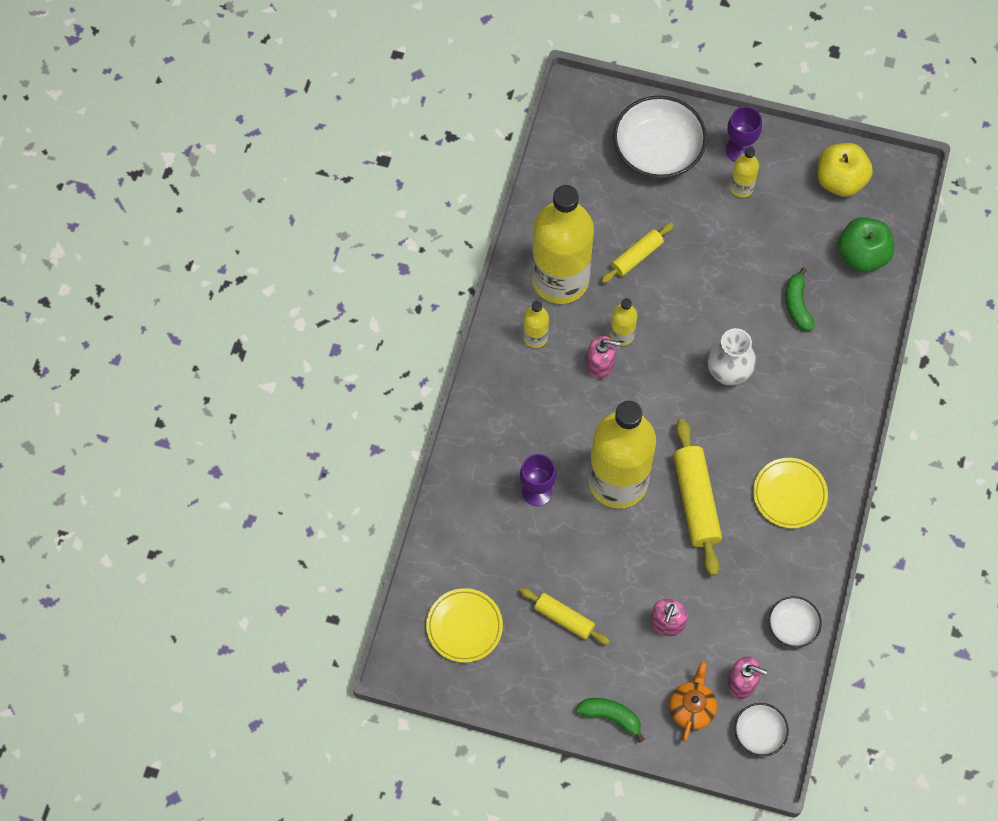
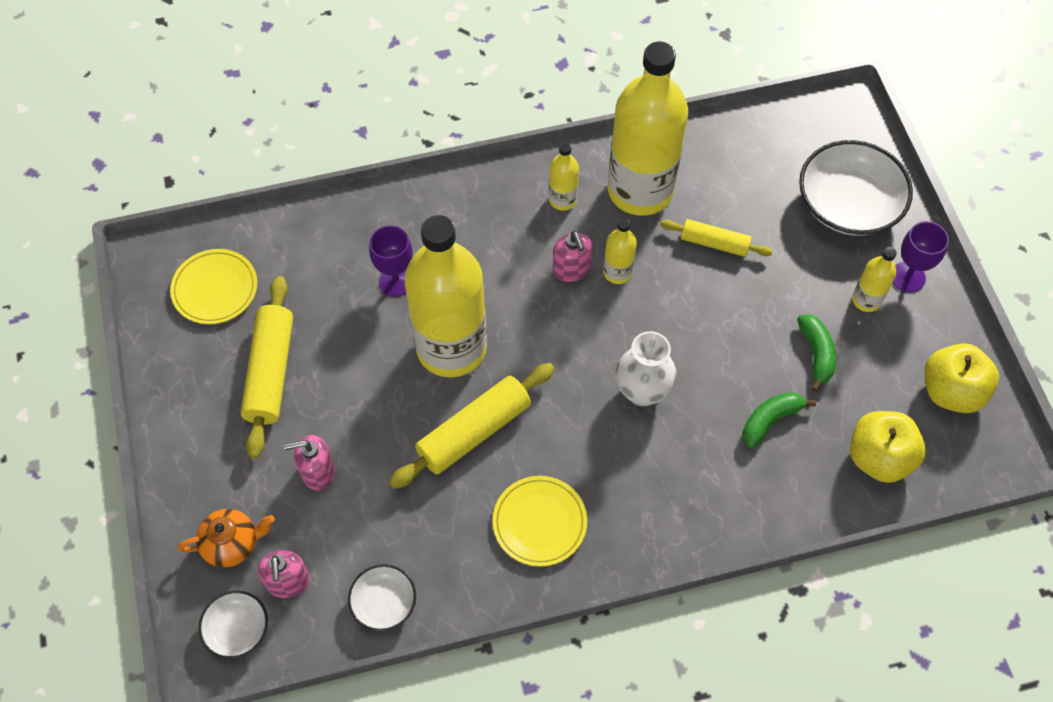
camera: 60 degrees right, 5 degrees down
yellow rolling pin [520,588,610,645] -> yellow rolling pin [241,276,293,458], size x1.64
green banana [576,698,645,742] -> green banana moved to [797,314,836,392]
green apple [838,217,894,272] -> yellow apple [850,411,926,483]

